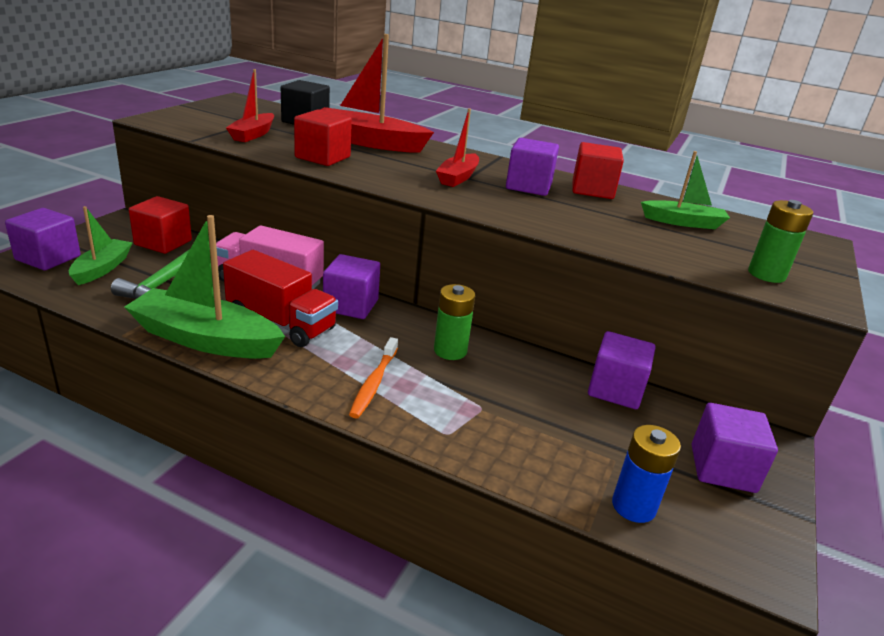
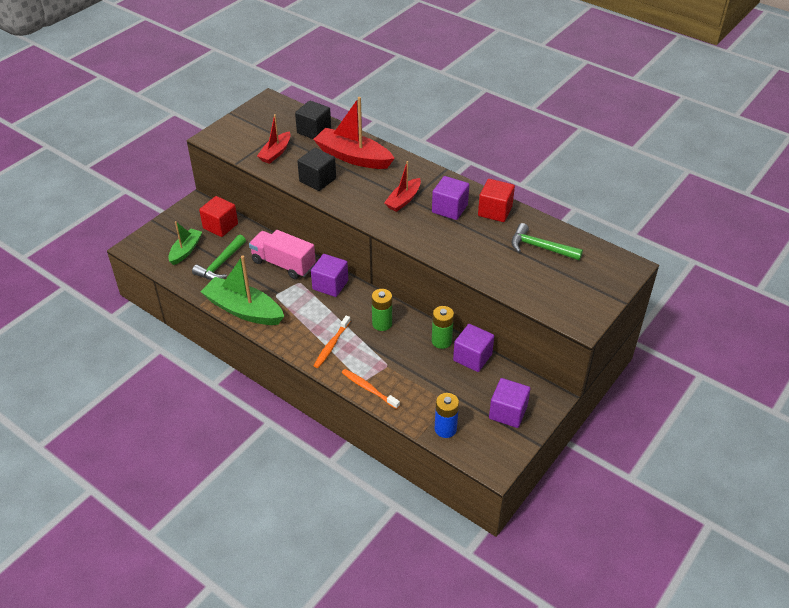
camera: 15 degrees right, 15 degrees up
purple cube [5,208,81,270] -> none
red truck [223,250,338,347] -> none
red cube [294,109,352,166] -> black cube [297,148,336,191]
green boat [641,151,730,229] -> green hammer [512,223,583,260]
green battery [748,200,813,283] -> green battery moved to [432,306,454,349]
none -> orange toothbrush [342,369,400,409]

